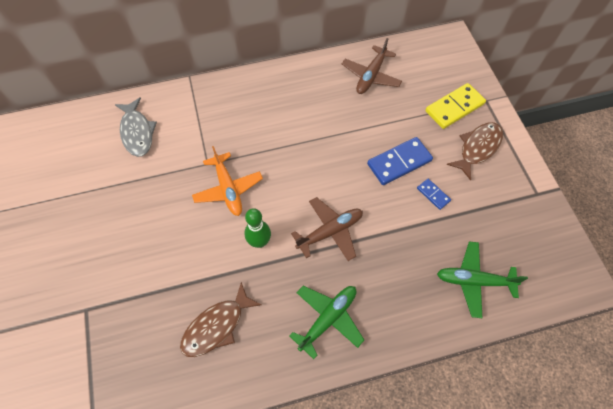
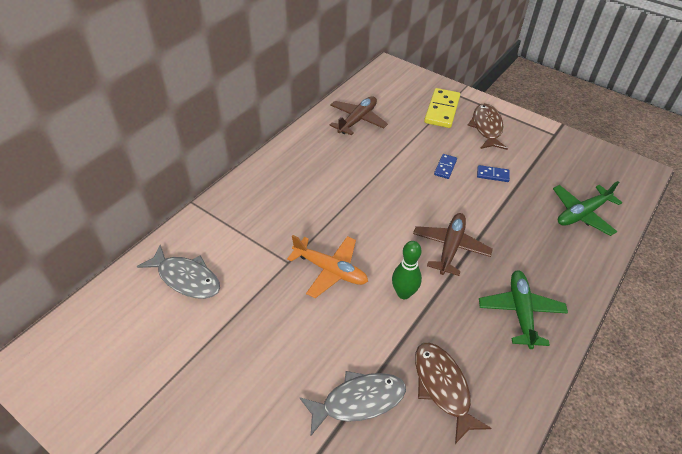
camera: 40 degrees left, 15 degrees down
brown fish [180,282,262,357] -> brown fish turned 150 degrees clockwise [415,342,492,444]
brown plane [342,38,402,94] -> brown plane turned 135 degrees counterclockwise [329,96,388,135]
blue domino [367,137,433,185] -> blue domino [434,154,457,179], size x0.52
none -> grey fish [299,371,406,435]

